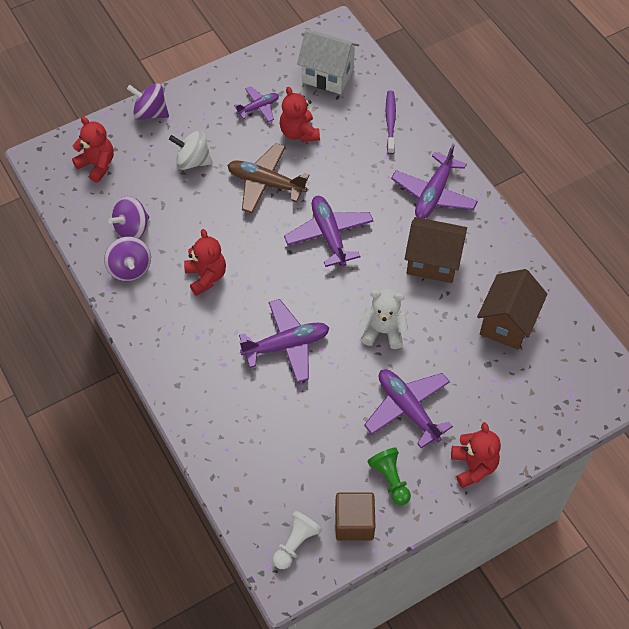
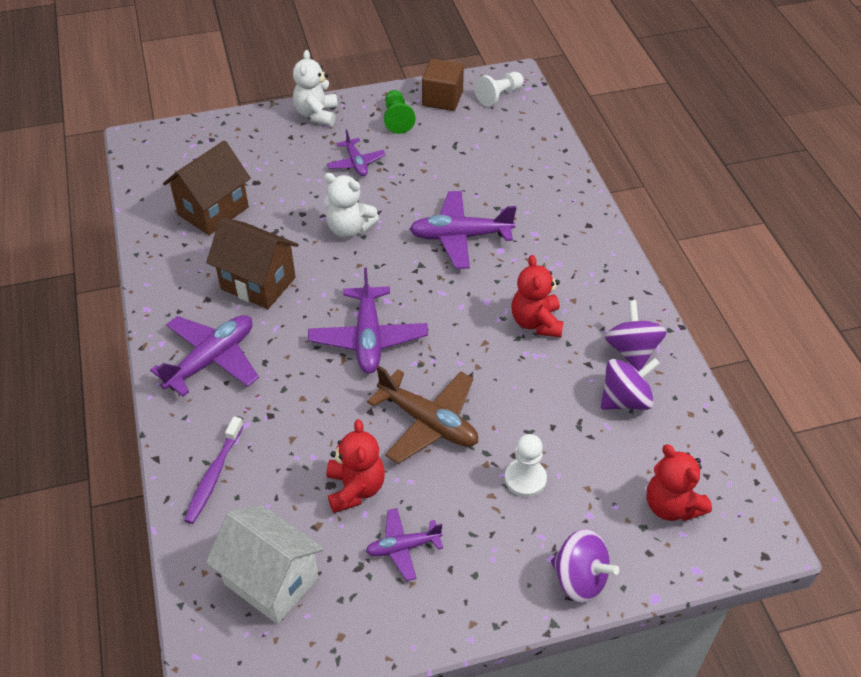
camera: 165 degrees left, 10 degrees down
white spinning top [169,131,213,170] -> white pawn [505,434,547,497]
purple plane [364,369,453,448] -> purple plane [327,129,386,176], size x0.58
red teddy bear [451,422,501,488] -> white teddy bear [293,50,338,126]

